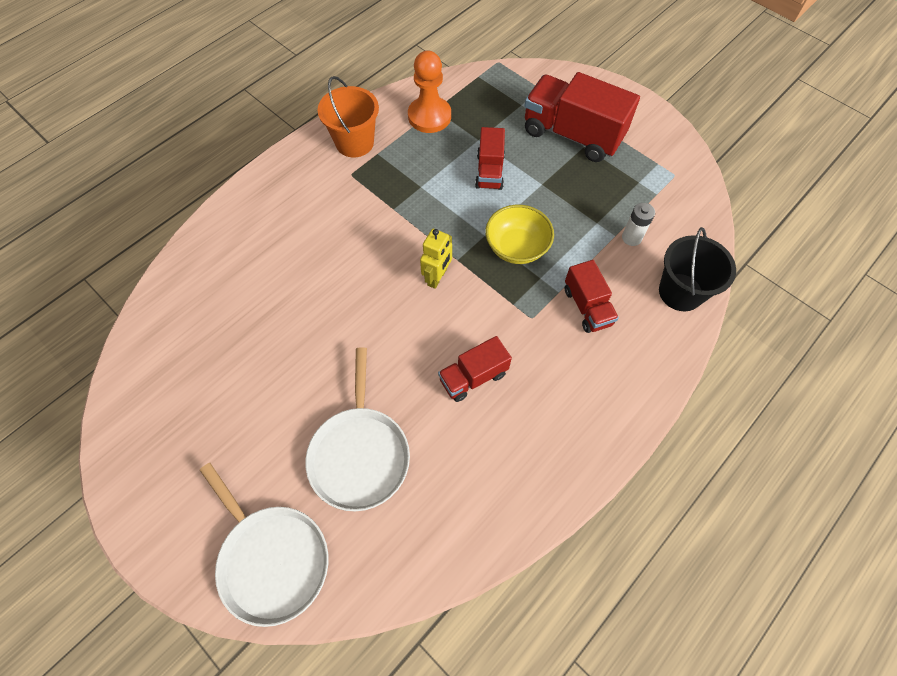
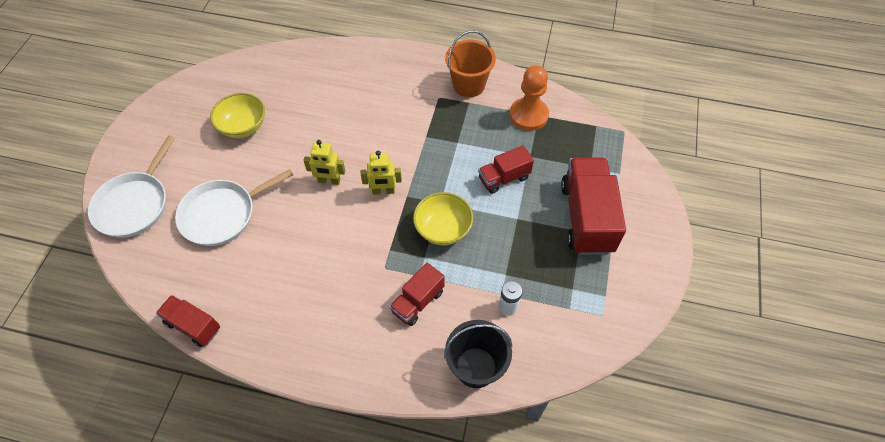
camera: 60 degrees right, 5 degrees down
red truck [438,336,512,402] -> red truck moved to [156,295,220,347]
none -> yellow bowl [210,93,265,138]
none -> yellow robot [303,140,345,185]

